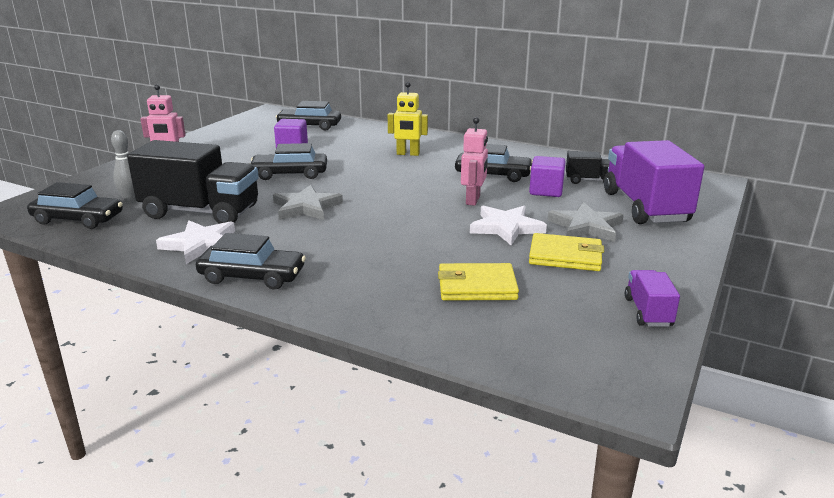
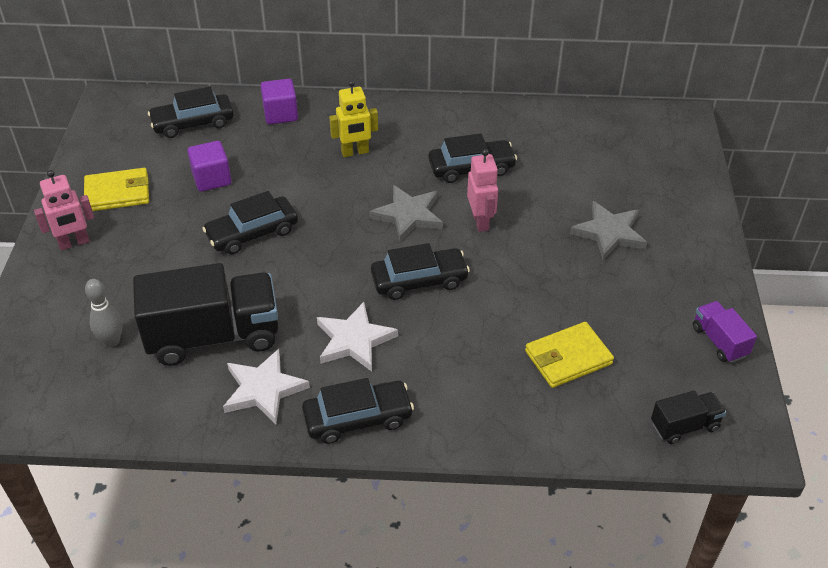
camera: 25 degrees left, 20 degrees up
black car [27,182,123,229] -> black car moved to [371,243,470,300]
grey star [273,185,343,220] -> grey star moved to [369,185,443,242]
white star [470,206,547,245] -> white star moved to [317,302,398,371]
purple cube [529,156,566,197] -> purple cube moved to [261,79,298,124]
yellow wallet [529,233,604,271] -> yellow wallet moved to [84,168,149,211]
black truck [566,151,610,184] -> black truck moved to [651,390,726,444]
purple truck [604,140,704,224] -> none

